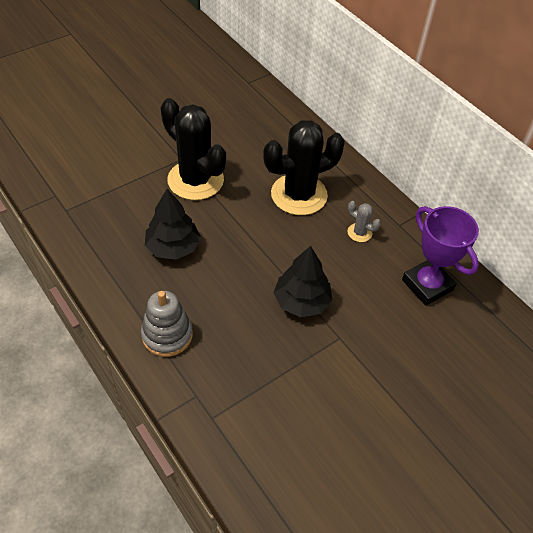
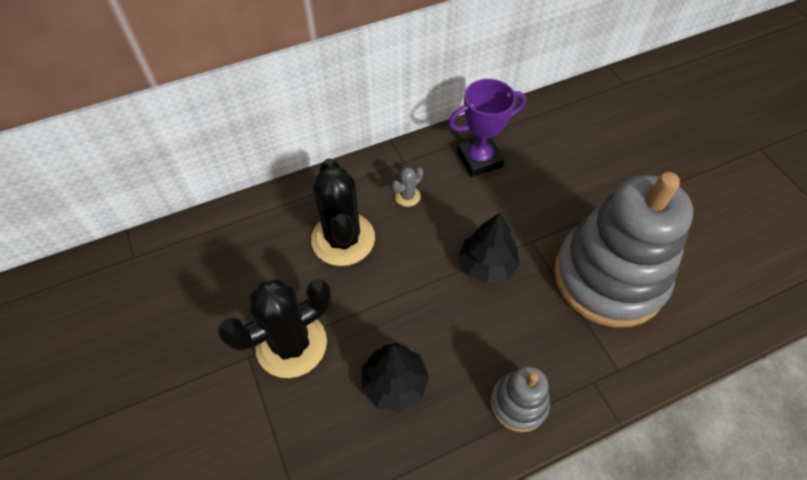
camera: 75 degrees left, 5 degrees up
none -> grey stacking toy [554,172,693,327]

